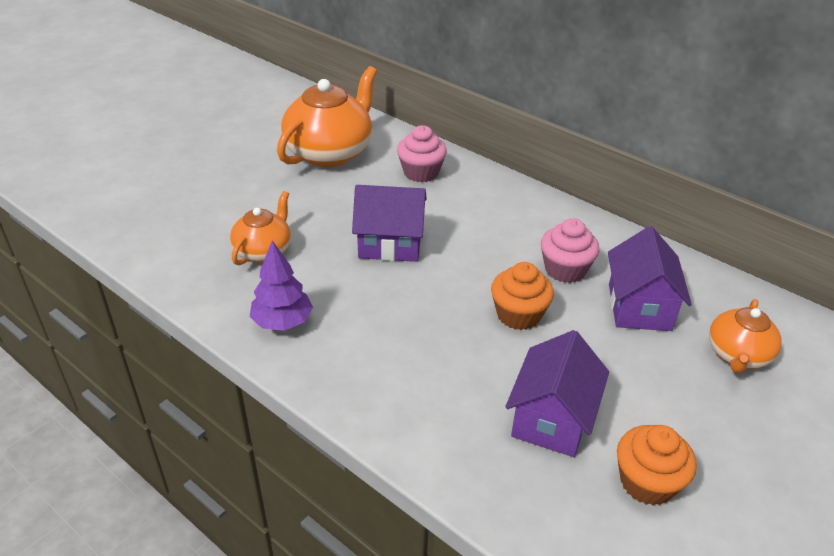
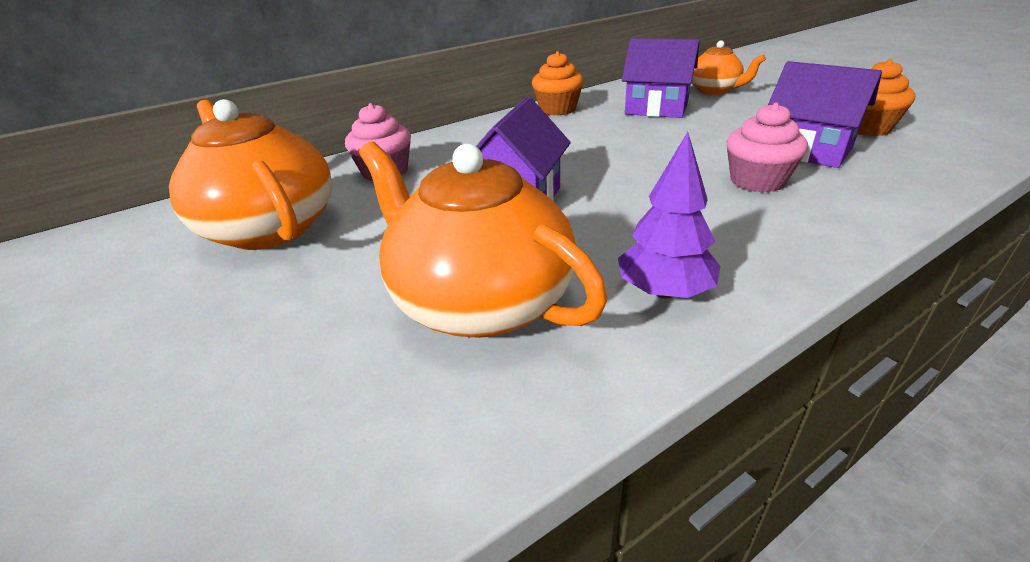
camera: 70 degrees left, 5 degrees down
orange teapot [230,191,291,265] -> orange teapot [359,141,607,338], size x1.78
orange cupcake [491,262,554,330] -> orange cupcake moved to [532,51,584,116]
pink cupcake [541,218,599,283] -> pink cupcake moved to [727,103,808,192]

